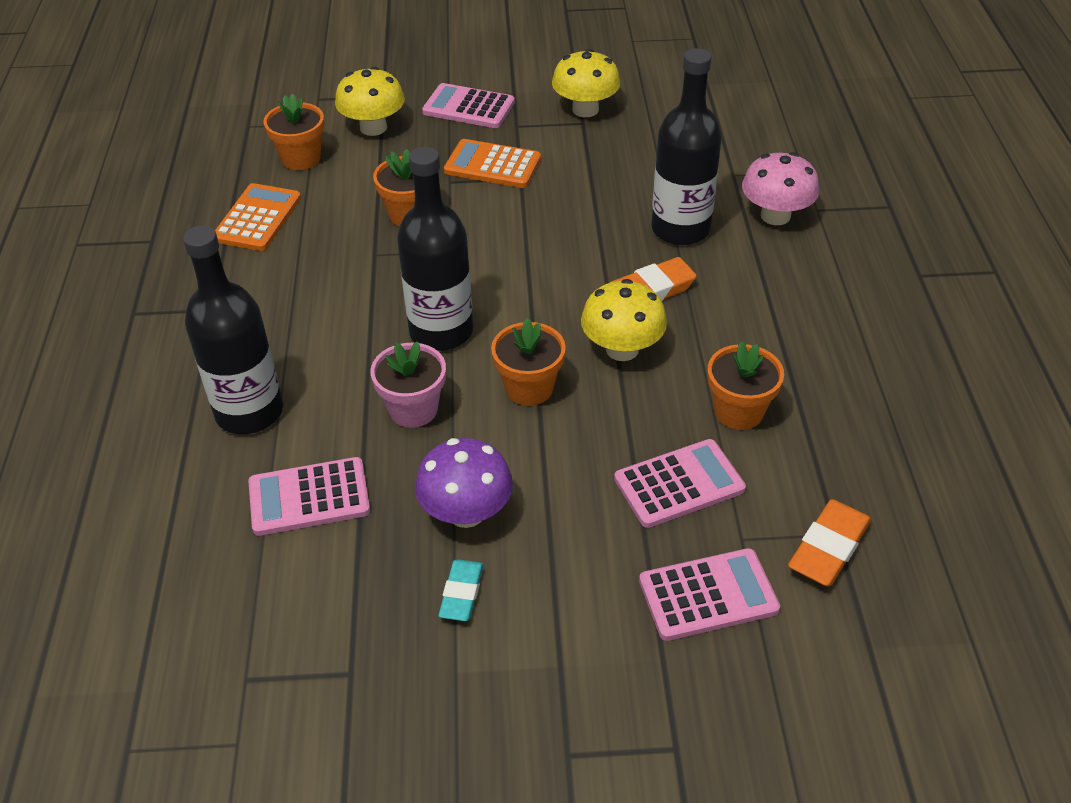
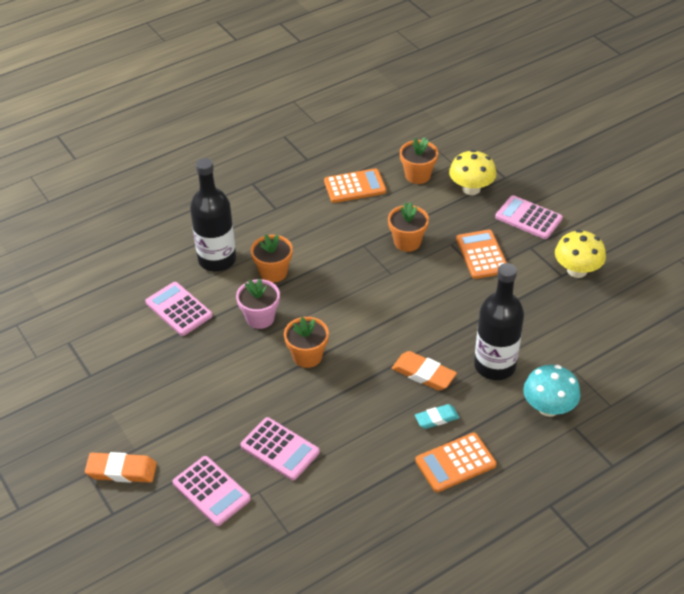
camera: 60 degrees right, 0 degrees up
black bottle [397,147,473,351] -> none
purple mushroom [415,438,513,528] -> none
pink calculator [422,83,515,128] -> pink calculator turned 45 degrees counterclockwise [495,195,563,239]
turquoise eraser [439,559,484,621] -> turquoise eraser moved to [415,404,459,429]
yellow mushroom [581,279,667,361] -> none
orange flower pot [708,341,784,430] -> orange flower pot moved to [251,234,293,283]
pink mushroom [742,152,819,225] -> turquoise mushroom [523,365,581,417]
orange eraser [788,499,871,586] -> orange eraser moved to [85,452,157,483]
none -> orange calculator [415,433,497,492]

